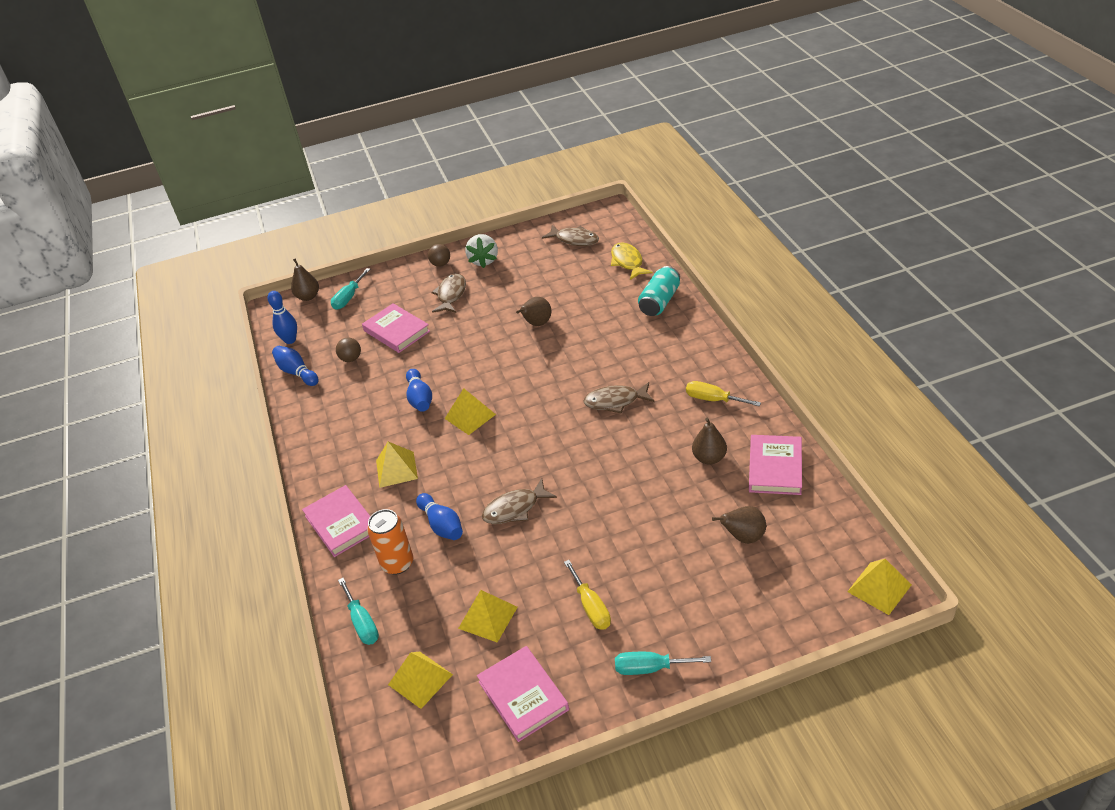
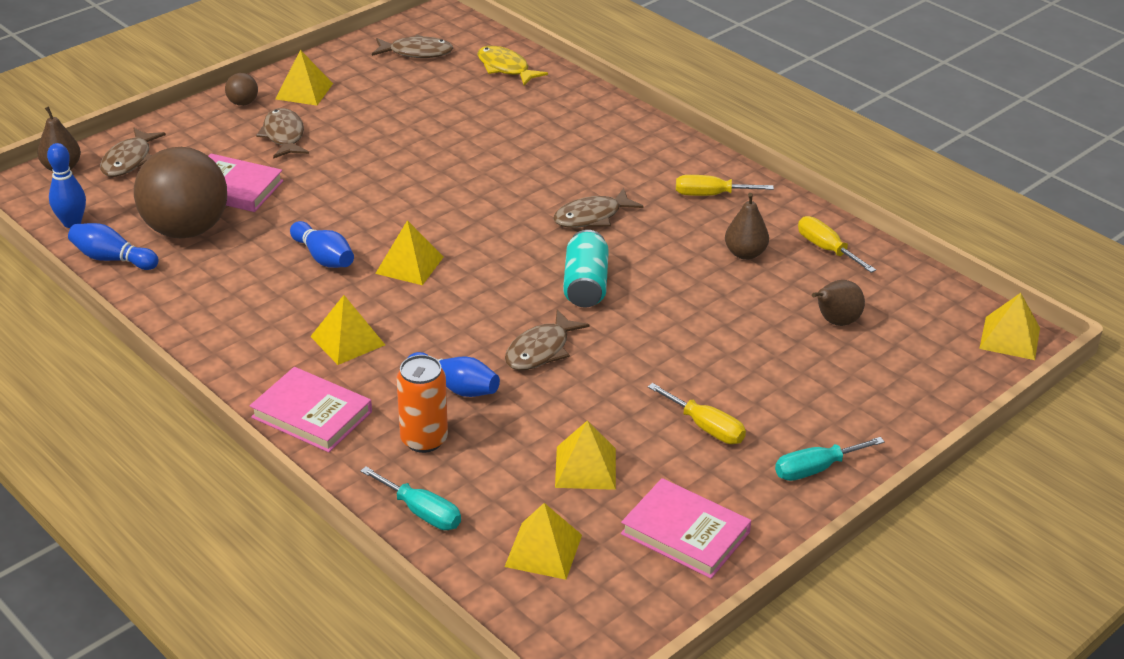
camera: 30 degrees left, 5 degrees down
turquoise screwdriver [331,268,370,310] -> brown fish [100,128,166,177]
brown ball [336,338,361,362] -> brown ball [134,147,227,238], size x2.49
white strawberry [465,234,498,268] -> yellow pyramid [275,50,333,106]
brown pear [516,297,551,326] -> none
turquoise can [638,266,680,316] -> turquoise can moved to [563,230,609,307]
pink book [749,435,802,495] -> yellow screwdriver [798,216,876,273]

